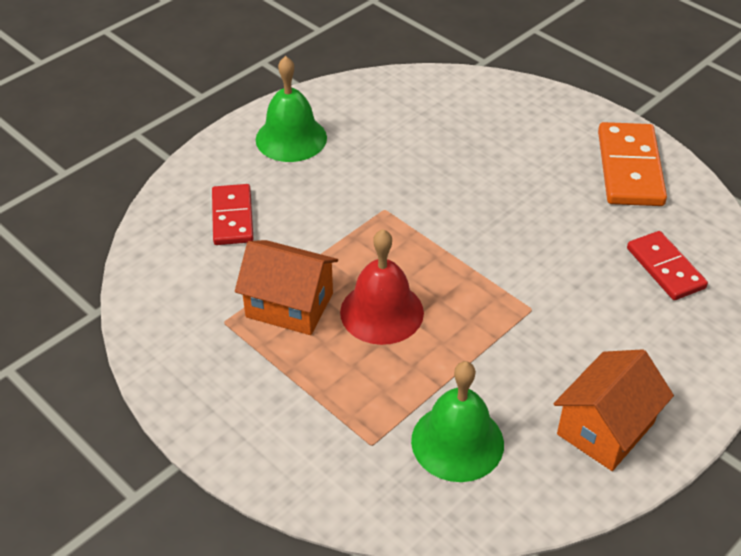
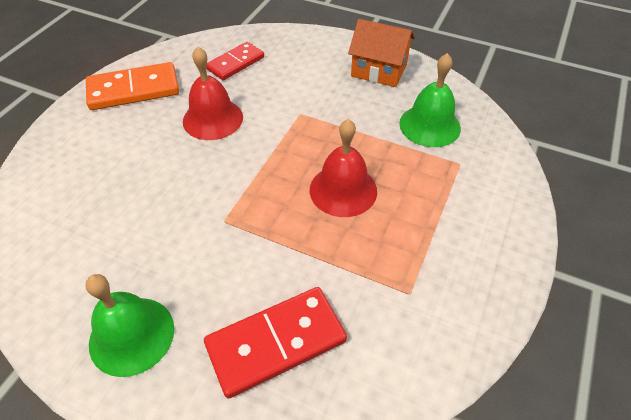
camera: 110 degrees left, 5 degrees up
red domino [212,184,254,245] -> red domino [204,287,347,398], size x1.51
orange house [235,240,338,335] -> none
none -> red bell [183,46,243,140]

